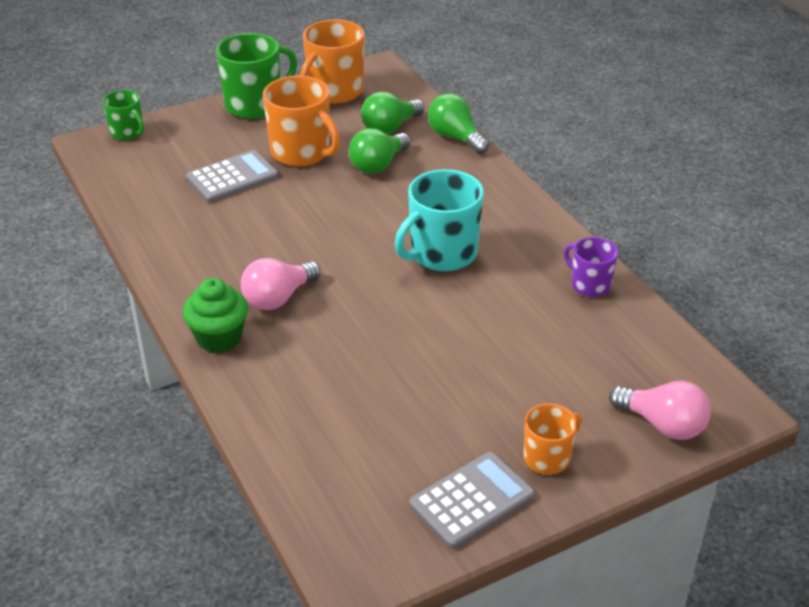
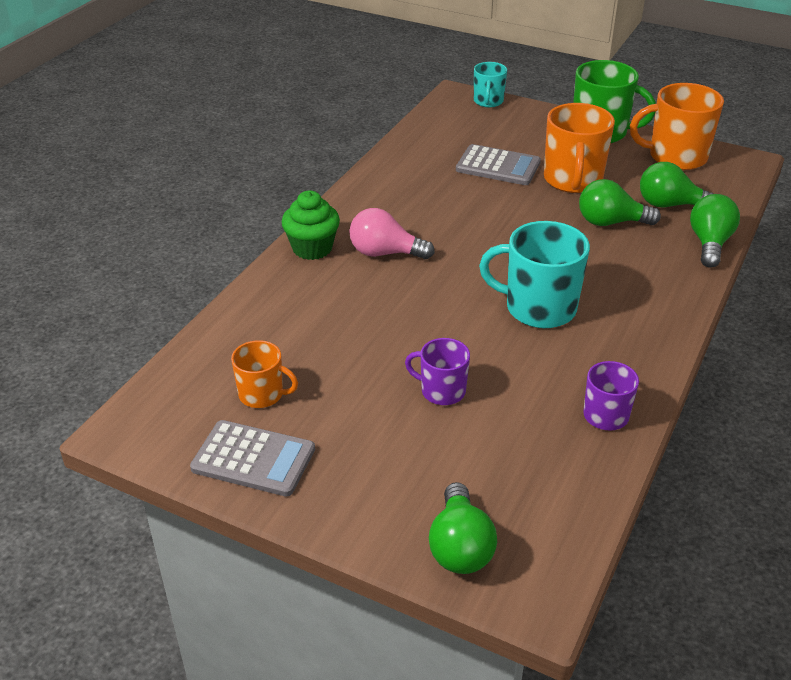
camera: 55 degrees right, 0 degrees up
green mug [102,90,144,140] -> turquoise mug [474,62,507,107]
orange mug [524,403,582,475] -> orange mug moved to [231,340,298,408]
pink light bulb [609,381,711,440] -> green light bulb [429,482,497,574]
none -> purple mug [405,338,470,405]

